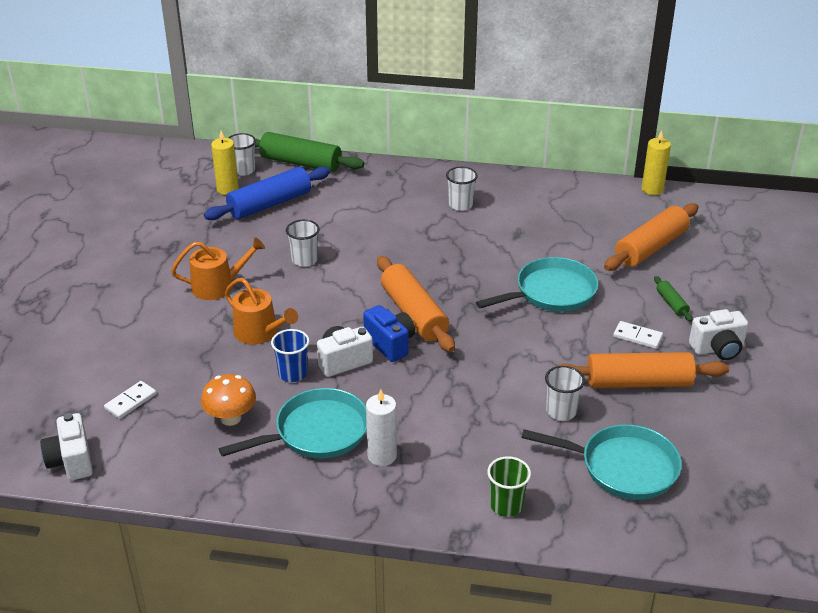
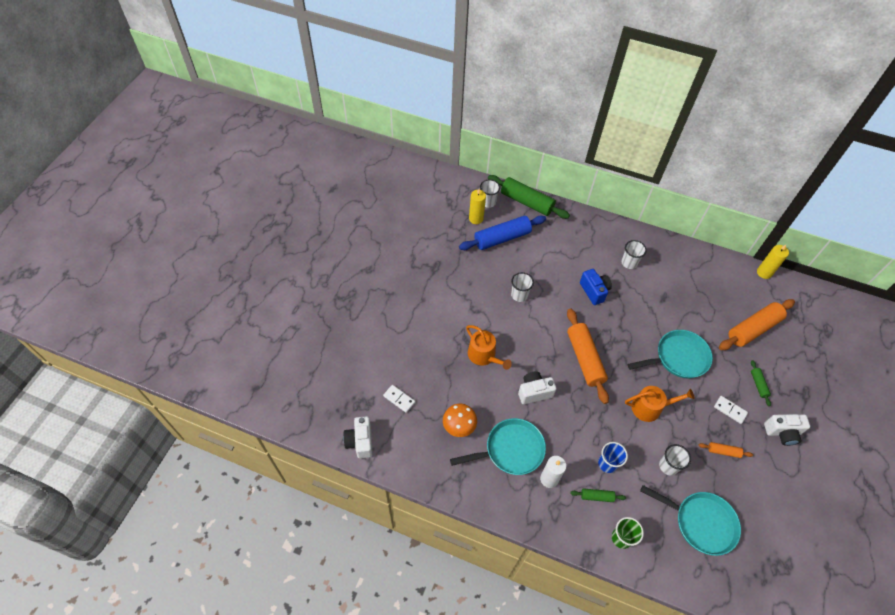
camera: 10 degrees right, 20 degrees up
white domino [104,381,156,419] -> white domino turned 75 degrees clockwise [383,385,415,413]
orange watering can [171,237,265,300] -> orange watering can moved to [625,386,695,422]
blue cup [271,329,309,382] -> blue cup moved to [598,442,628,473]
blue camera [363,305,415,362] -> blue camera moved to [580,269,612,305]
orange rolling pin [558,352,729,388] -> orange rolling pin [699,442,753,458], size x0.46
none -> green rolling pin [570,488,626,502]

